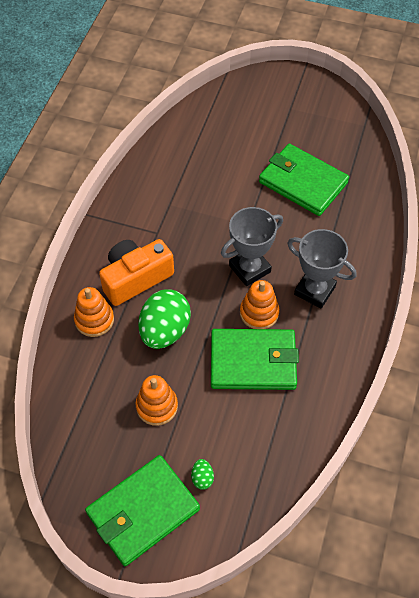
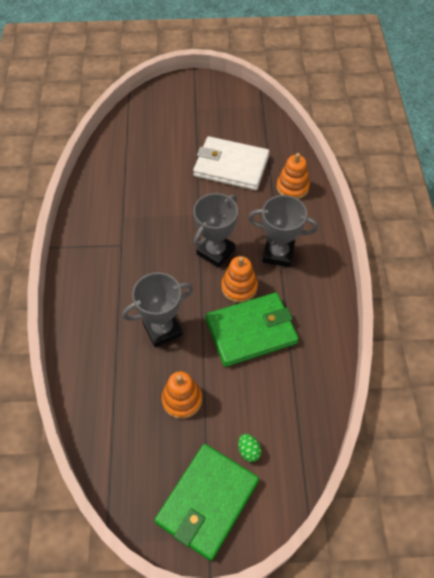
camera: 20 degrees left, 0 degrees up
orange stacking toy [74,287,114,337] -> orange stacking toy moved to [277,153,310,199]
orange camera [99,239,174,306] -> none
green egg [138,289,191,349] -> grey trophy [122,272,193,347]
green wallet [259,144,349,216] -> white wallet [193,136,269,190]

